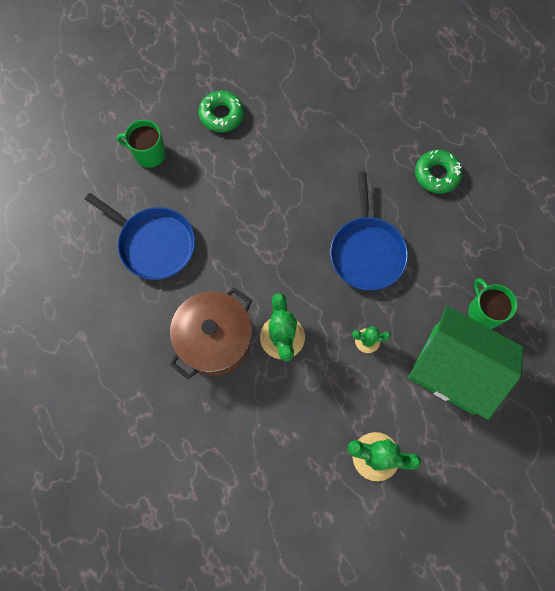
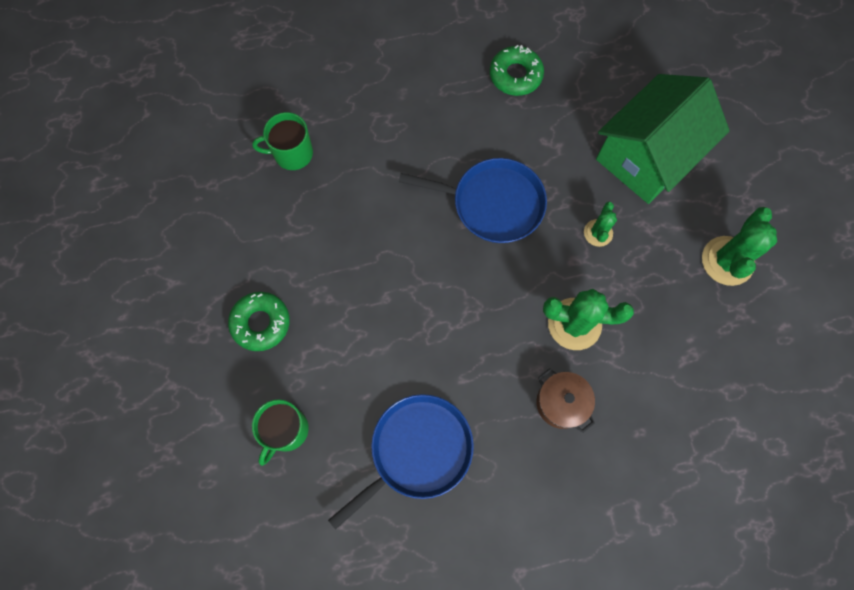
camera: 75 degrees left, 0 degrees up
brown pot [170,287,252,379] -> brown pot [537,368,595,433], size x0.56
green donut [415,150,463,194] -> green donut moved to [490,45,544,96]
green mug [468,278,517,329] -> green mug moved to [252,112,313,170]

